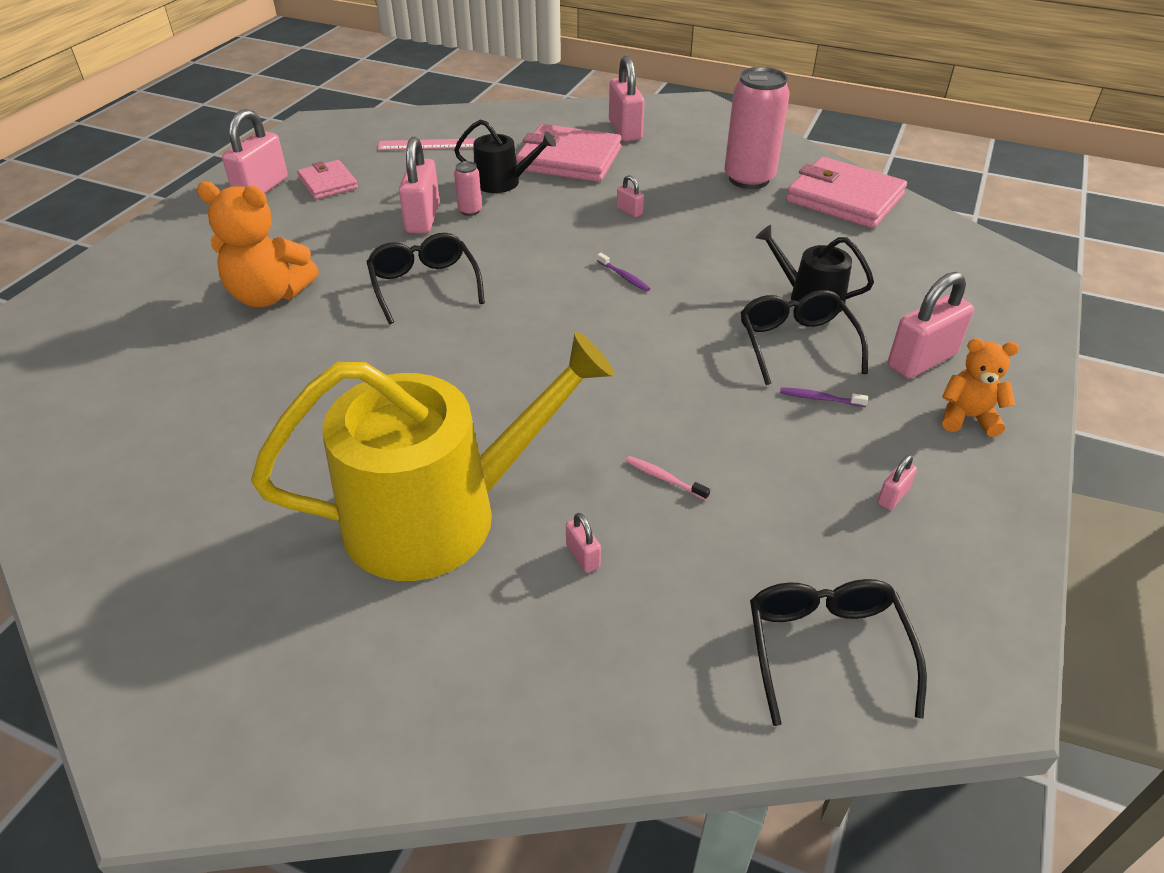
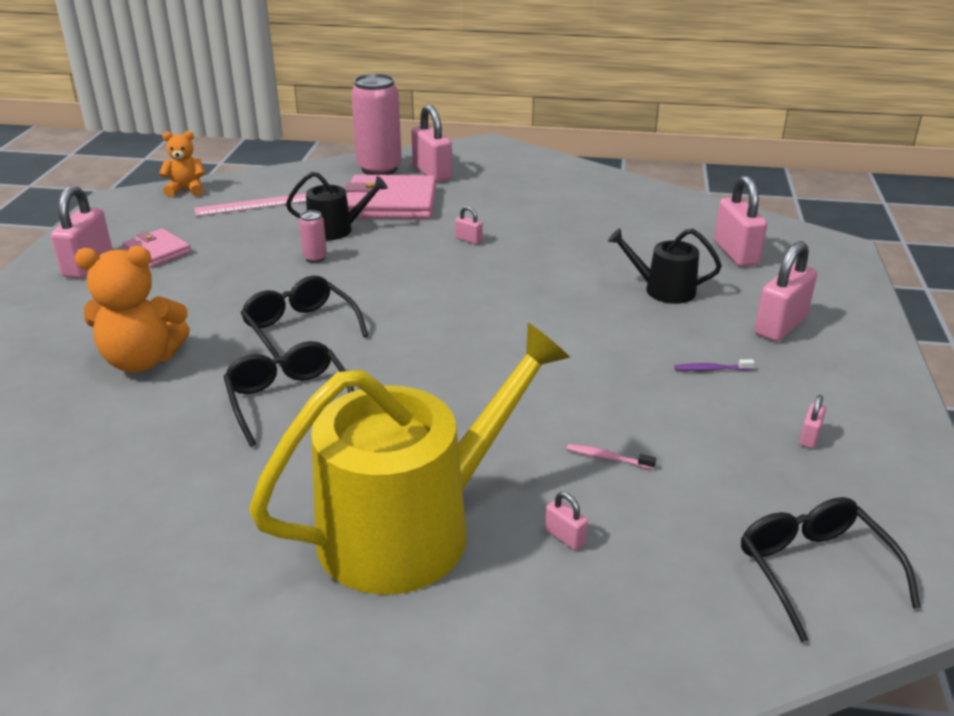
camera: 15 degrees left, 10 degrees down
pink padlock [399,137,440,234] -> pink padlock moved to [714,176,767,267]
purple toothbrush [597,253,651,292] -> none
pink can [724,67,790,189] -> pink can moved to [351,74,402,175]
black glasses [740,290,868,385] -> black glasses moved to [223,341,354,447]
pink wallet [786,157,907,228] -> none
orange teddy bear [942,338,1019,437] -> orange teddy bear moved to [159,131,205,197]

